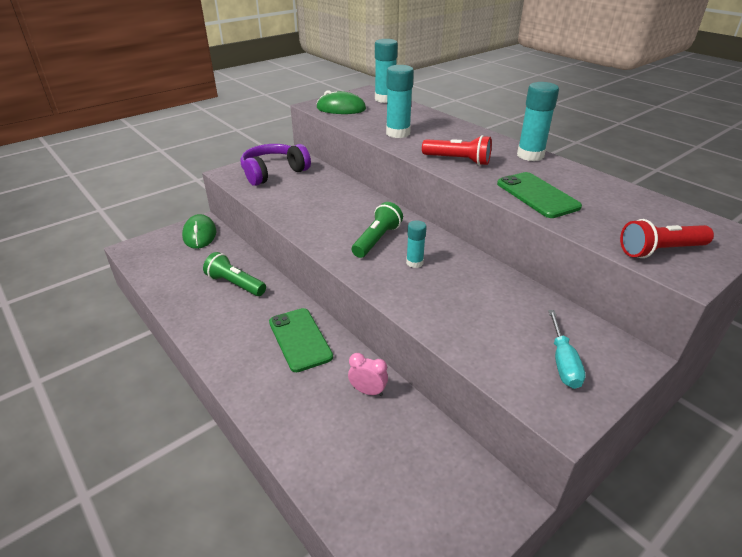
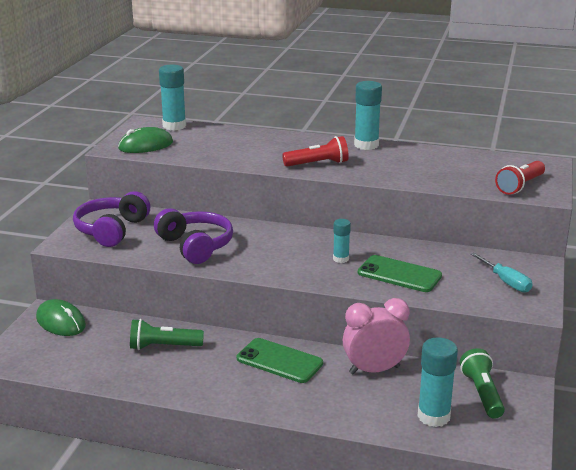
camera: 35 degrees left, 10 degrees down
pink clock [348,353,388,396] -> pink clock [343,298,410,374], size x1.85
green flashlight [352,202,403,258] -> green flashlight moved to [460,348,505,419]
turquoise glue stick [386,65,414,138] -> turquoise glue stick moved to [417,338,458,427]
green phone [497,172,582,218] -> green phone moved to [358,255,442,292]
none -> purple headphones [154,208,233,264]

